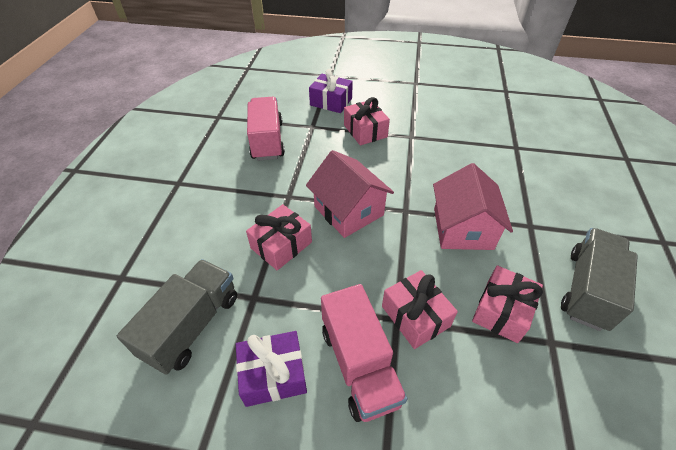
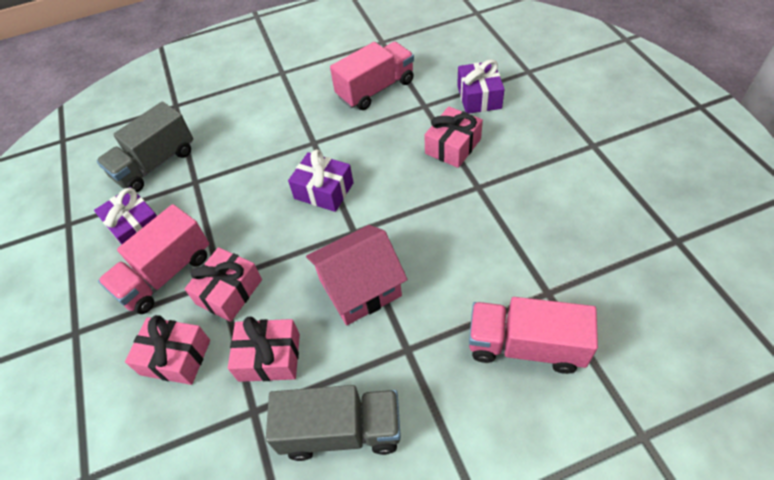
camera: 65 degrees right, 5 degrees up
grey truck [117,259,237,375] -> grey truck turned 135 degrees clockwise [97,102,193,192]
pink gift [246,204,312,270] -> pink gift moved to [125,315,210,385]
pink house [306,150,394,238] -> purple gift [288,149,353,212]
none -> pink truck [469,297,598,374]

